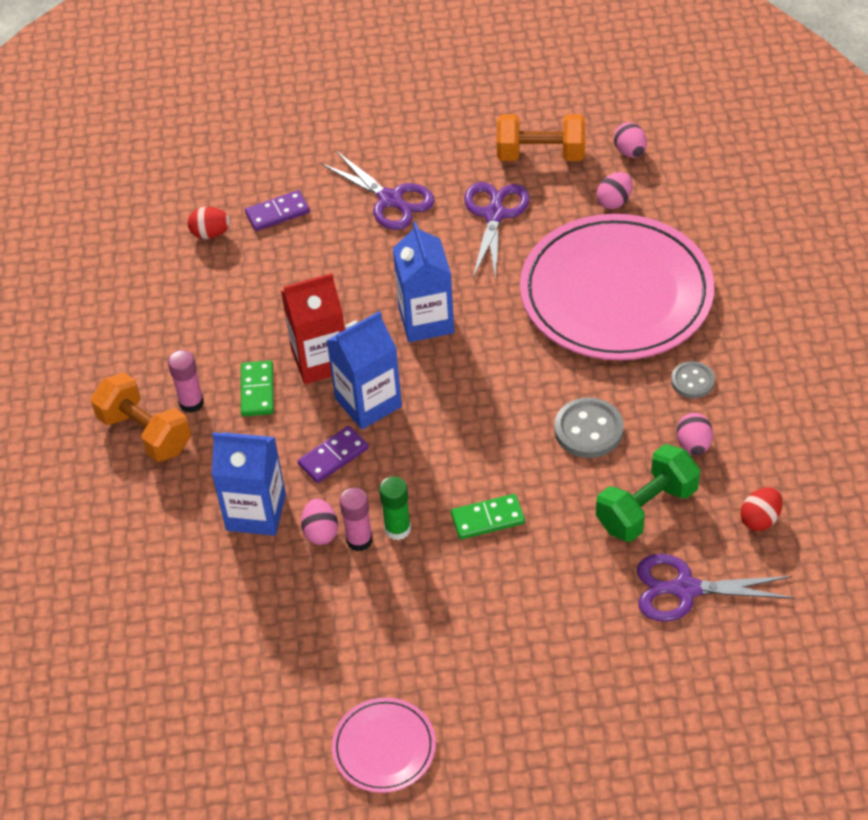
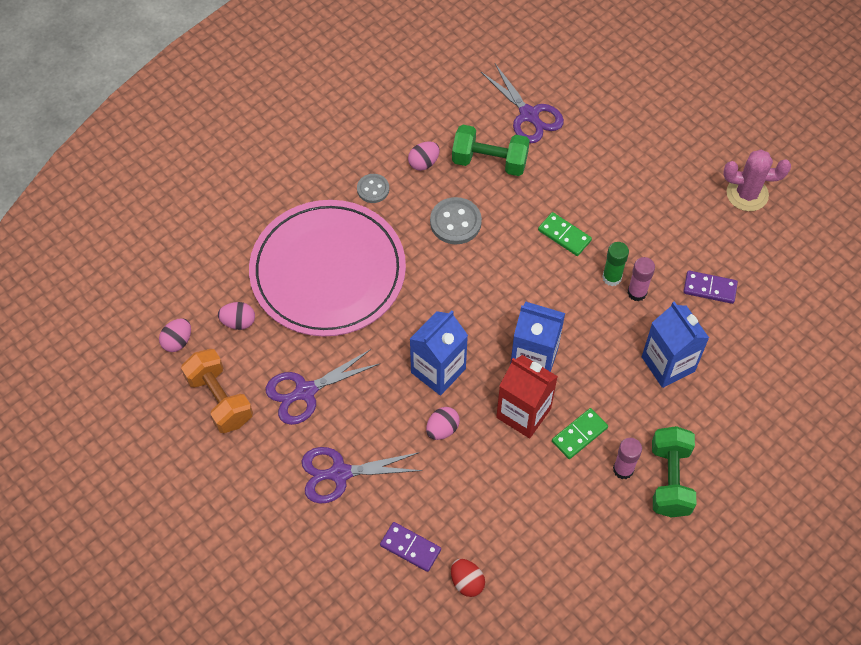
camera: 130 degrees left, 10 degrees up
orange dumbbell [91,373,191,462] -> green dumbbell [652,426,697,518]
purple domino [298,426,369,483] -> purple domino moved to [683,270,738,304]
pink egg [301,499,338,545] -> pink egg moved to [426,407,460,440]
purple scissors [321,151,435,230] -> purple scissors turned 105 degrees counterclockwise [301,447,422,503]
pink plate [332,698,436,793] -> pink cactus [724,150,791,211]
red egg [740,487,782,531] -> none

